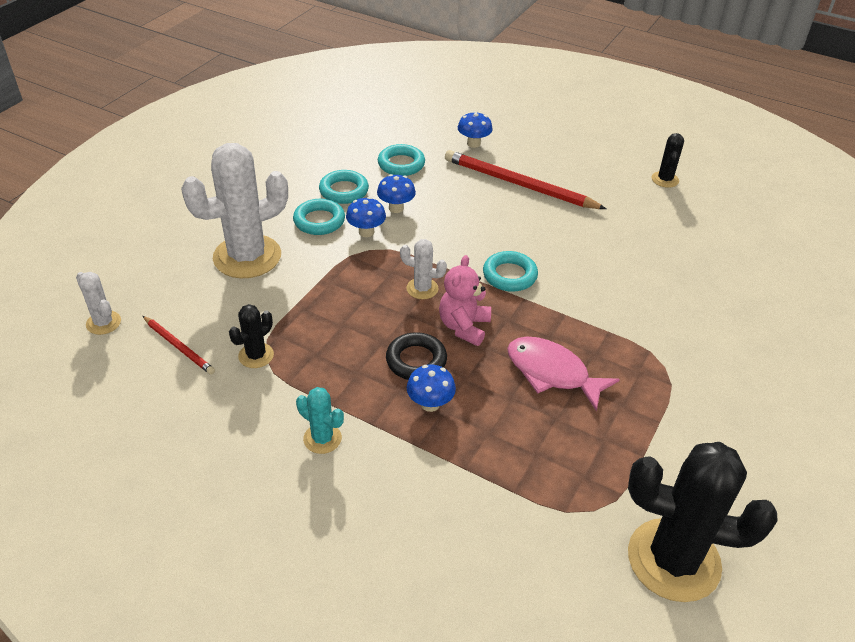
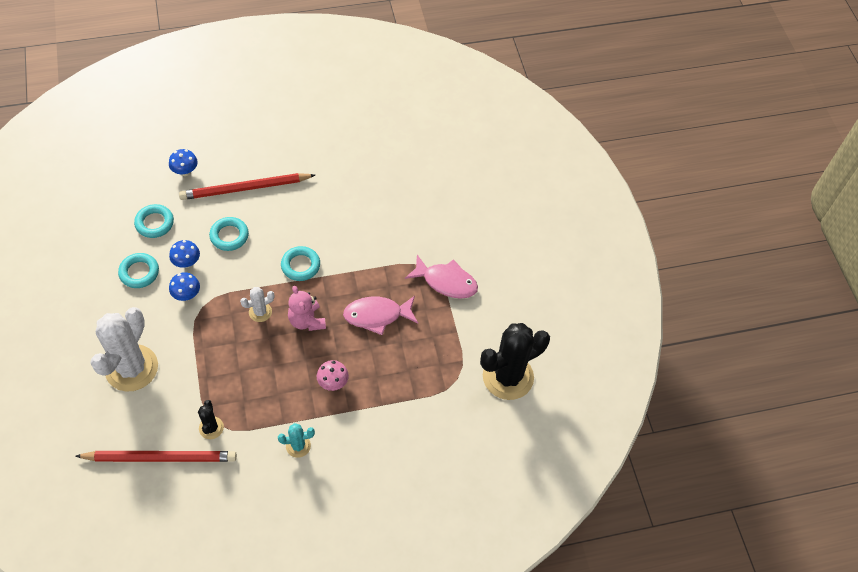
camera: 45 degrees left, 15 degrees up
white cactus [76,272,121,335] -> none
red pencil [143,316,215,375] -> red pencil [75,451,237,462], size x1.92
turquoise ring [293,199,345,235] -> turquoise ring moved to [209,217,249,251]
black ring [386,332,447,380] -> none
blue mushroom [407,364,456,412] -> pink mushroom [317,360,349,391]
black cactus [652,133,684,188] -> none
none -> pink fish [405,255,478,299]

